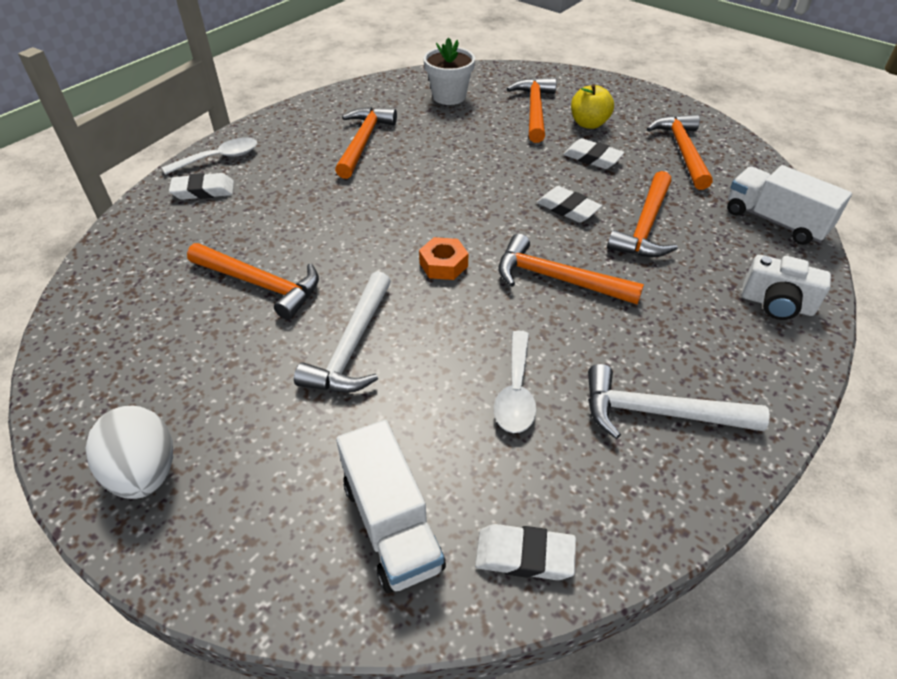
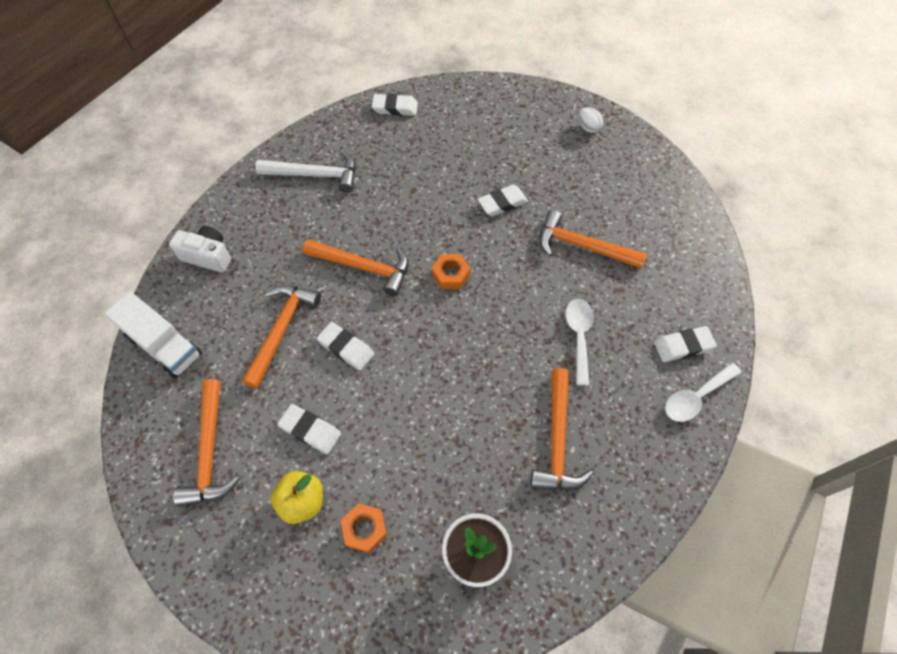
camera: 175 degrees right, 15 degrees up
white egg [86,405,173,499] -> white egg [578,107,603,133], size x0.54
white hammer [294,271,391,393] -> white eraser [477,184,528,216]
white truck [336,420,446,593] -> none
white spoon [494,331,537,433] -> white spoon moved to [565,299,594,386]
orange hammer [507,78,557,143] -> orange nut [341,503,387,553]

